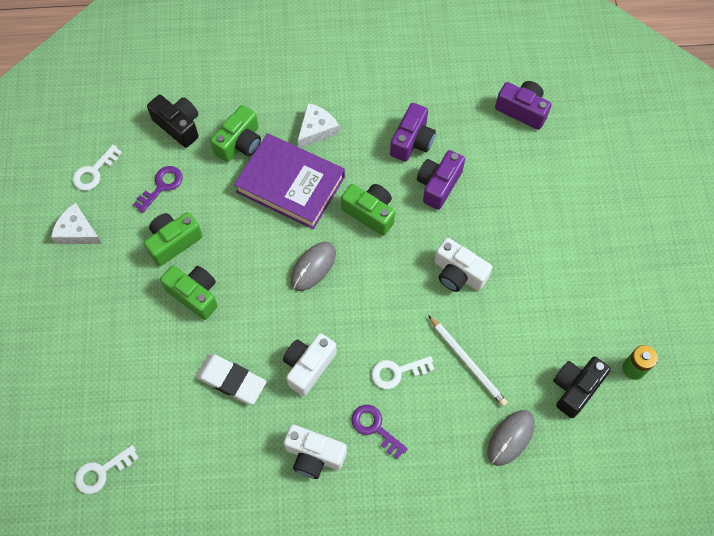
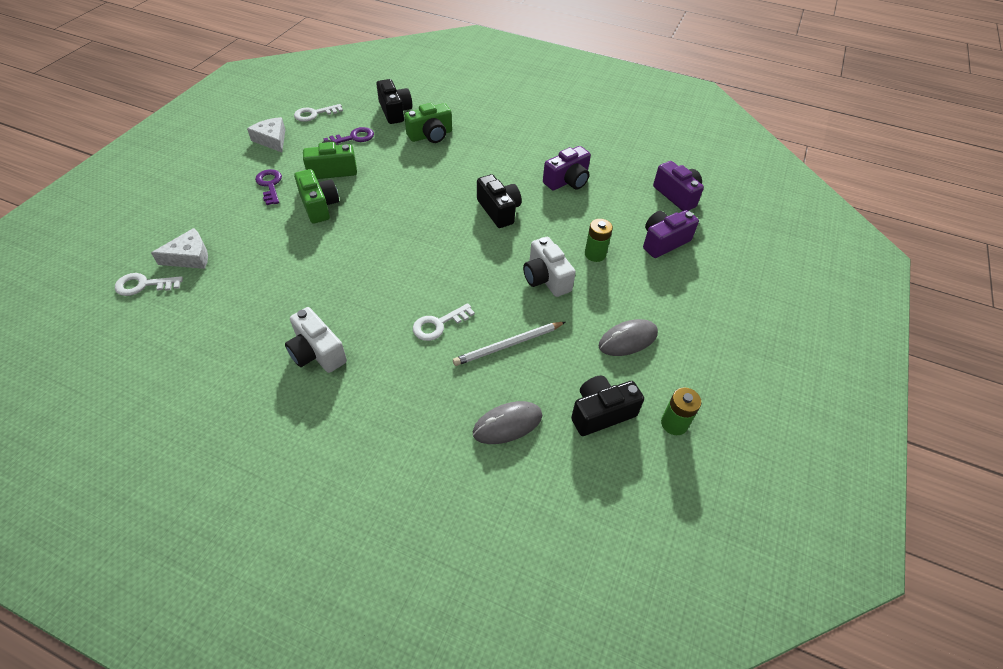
camera: 25 degrees right, 15 degrees down
white eraser [196,354,266,405] -> none
purple book [234,133,345,229] -> none
white camera [283,333,337,396] -> none
grey mouse [290,242,336,291] -> grey mouse moved to [599,319,658,356]
white cheese [297,103,339,148] -> white cheese moved to [151,228,208,269]
green camera [341,184,395,236] -> black camera [477,174,522,228]
purple key [351,405,408,459] -> purple key moved to [255,169,282,205]
white key [371,356,434,389] -> white key turned 45 degrees counterclockwise [413,303,475,341]
purple camera [417,150,465,210] -> purple camera moved to [643,210,699,258]
white pencil [428,315,508,407] -> white pencil turned 75 degrees clockwise [453,322,565,366]
none -> green battery [585,219,613,262]

